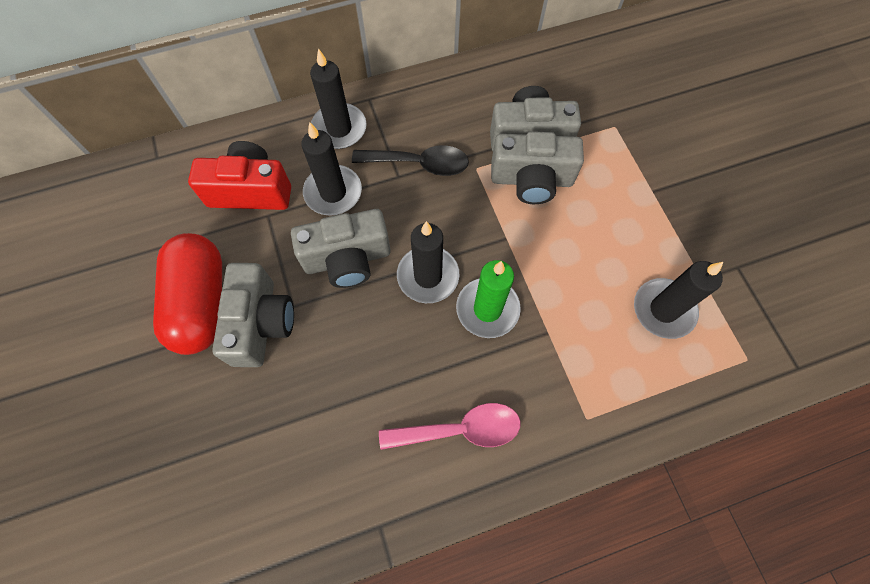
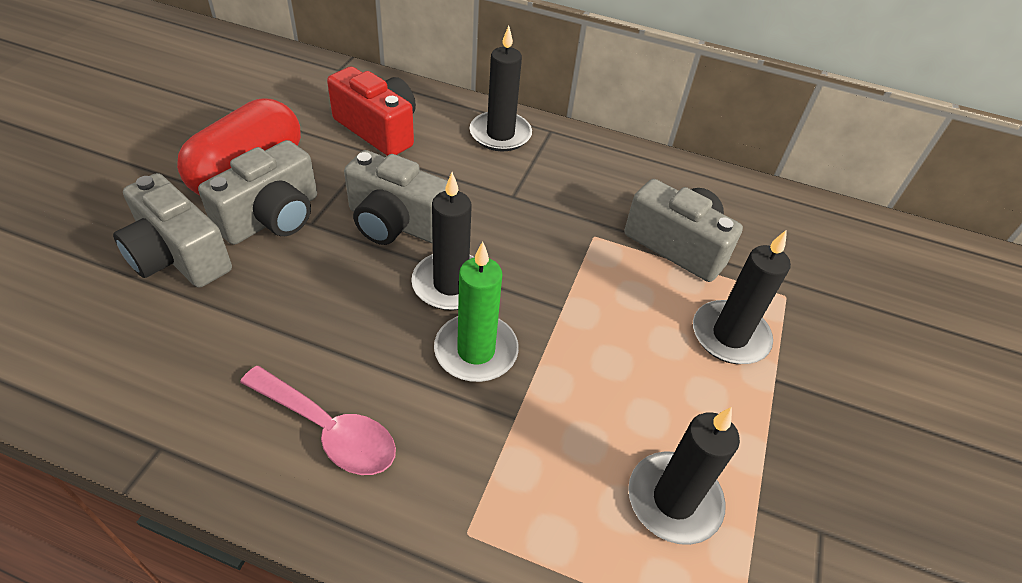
camera: 35 degrees right, 20 degrees down
black candle [301,122,362,216] -> black candle moved to [693,230,791,364]
black spoon [352,145,469,176] -> none
grey camera [491,131,584,204] -> grey camera moved to [113,173,232,288]

